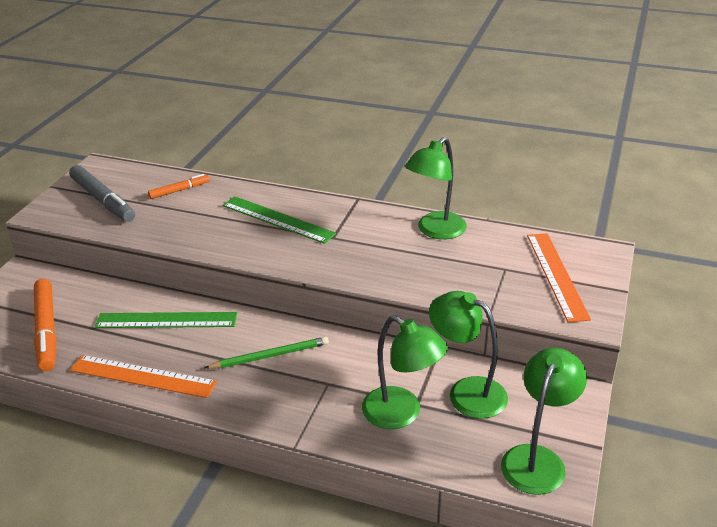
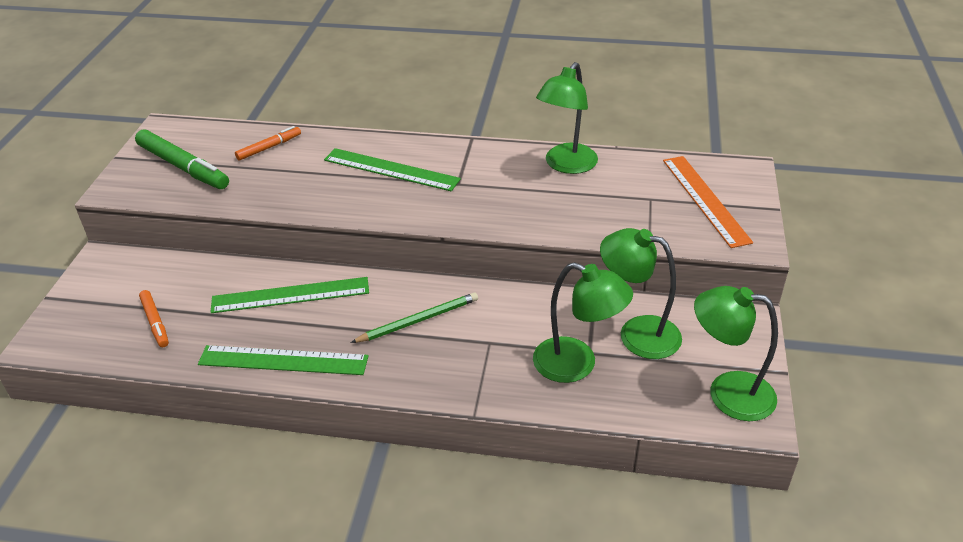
camera: 10 degrees left, 5 degrees up
orange marker [34,279,56,371] -> orange marker [139,290,169,347], size x0.55
grey marker [69,165,135,222] -> green marker [135,129,229,189]
orange ruler [70,355,217,398] -> green ruler [198,345,369,375]
green lamp [501,348,587,495] -> green lamp turned 90 degrees counterclockwise [694,286,778,421]

